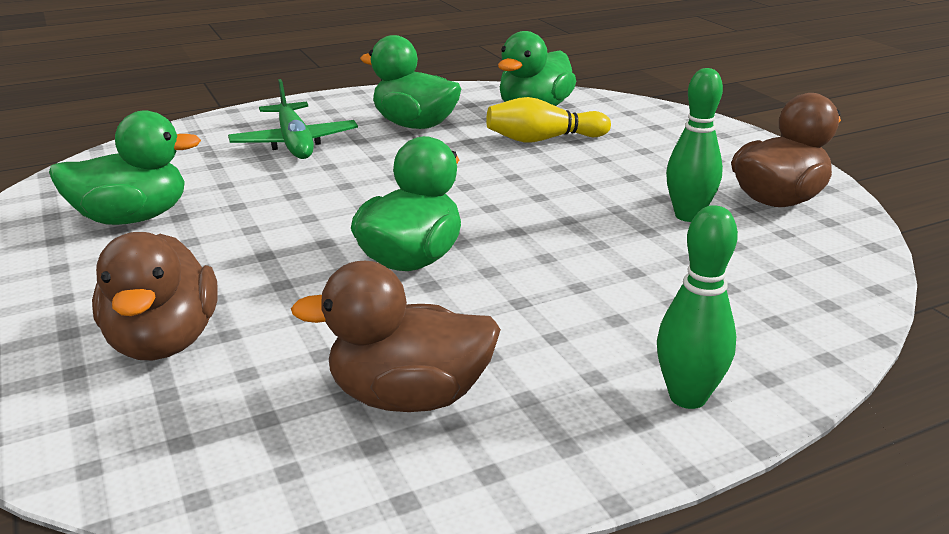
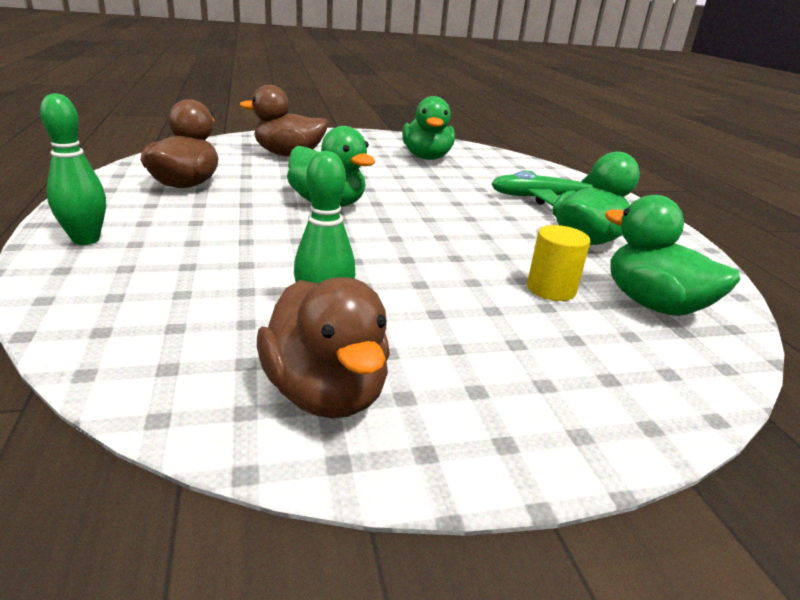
camera: 100 degrees right, 0 degrees up
yellow bowling pin [486,97,611,143] -> yellow cylinder [527,225,590,301]

